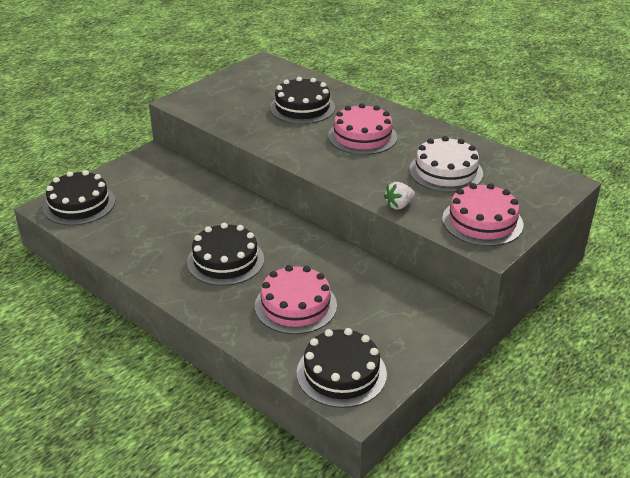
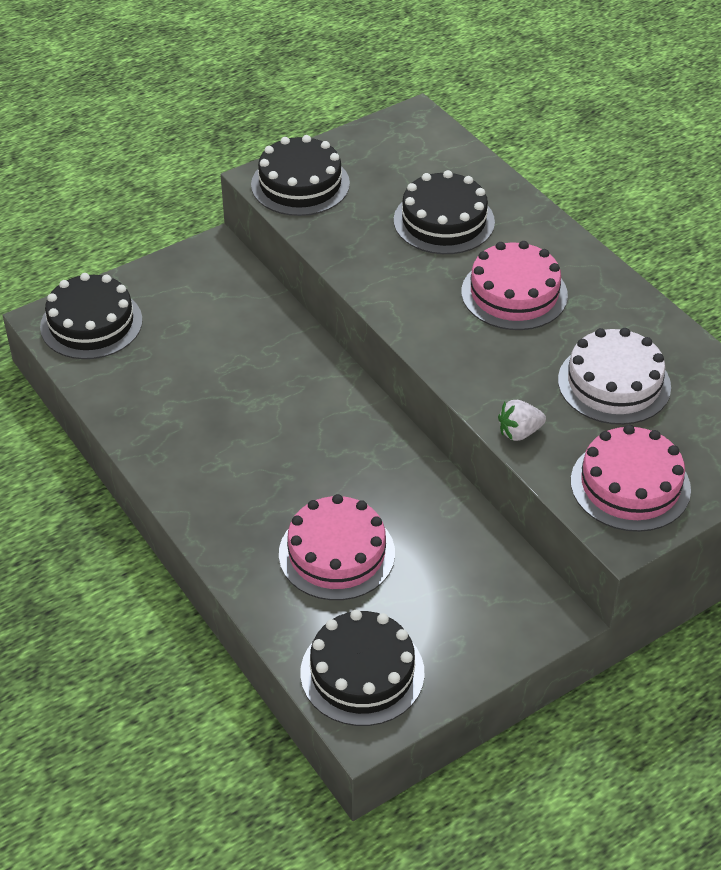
camera: 15 degrees right, 10 degrees up
black cake [187,223,264,286] -> black cake moved to [251,135,350,216]

